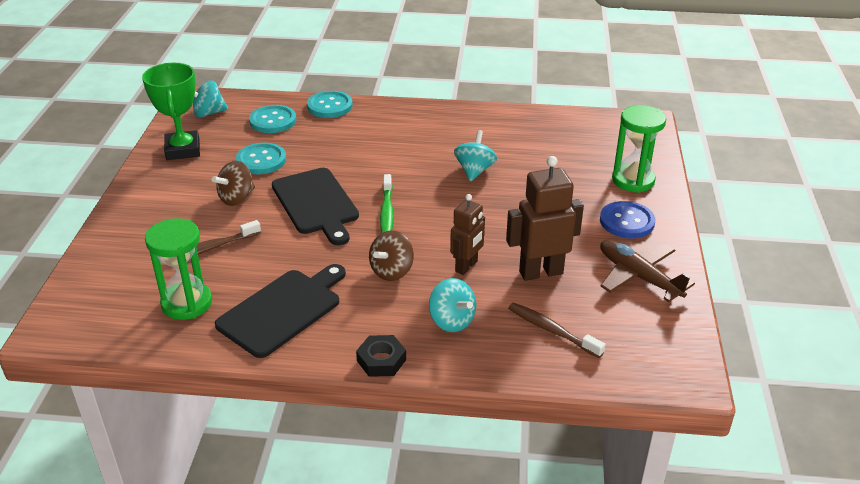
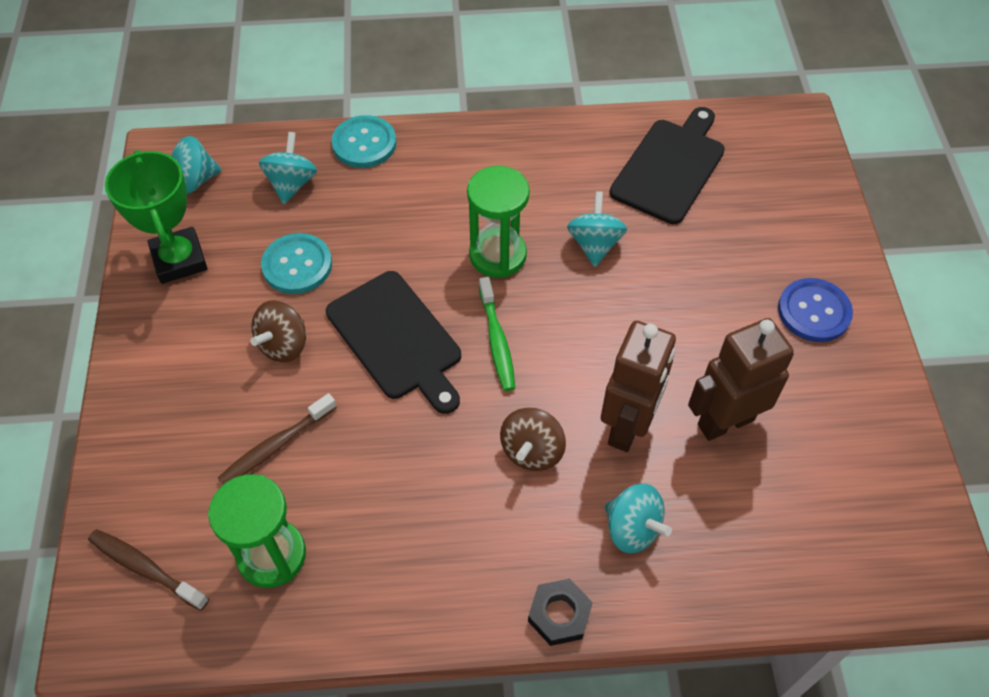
camera: 10 degrees left, 20 degrees up
black cutting board [215,264,346,358] -> black cutting board moved to [610,107,725,224]
turquoise button [249,105,296,133] -> turquoise spinning top [259,132,317,204]
brown robot [450,194,485,275] -> brown robot [601,321,676,452], size x1.55
brown toothbrush [508,302,606,358] -> brown toothbrush moved to [88,529,209,611]
brown plane [600,240,695,302] -> none
green hourglass [612,105,666,193] -> green hourglass moved to [467,166,530,278]

